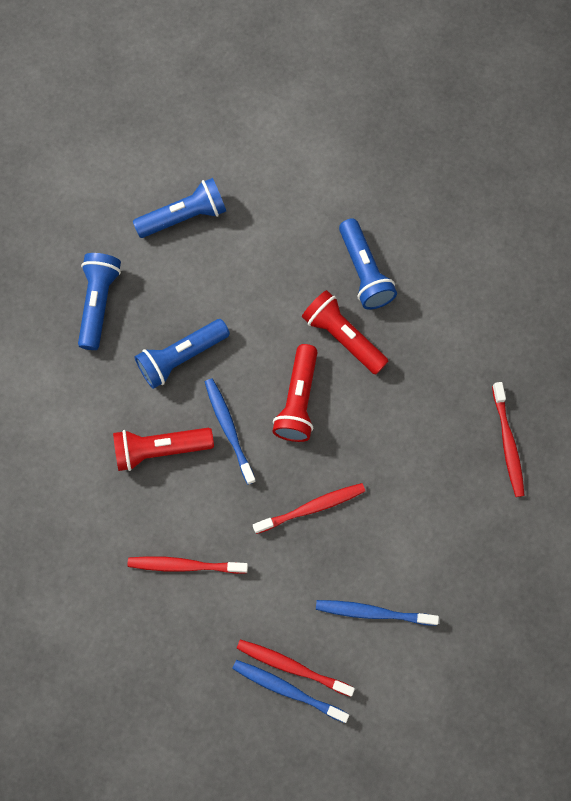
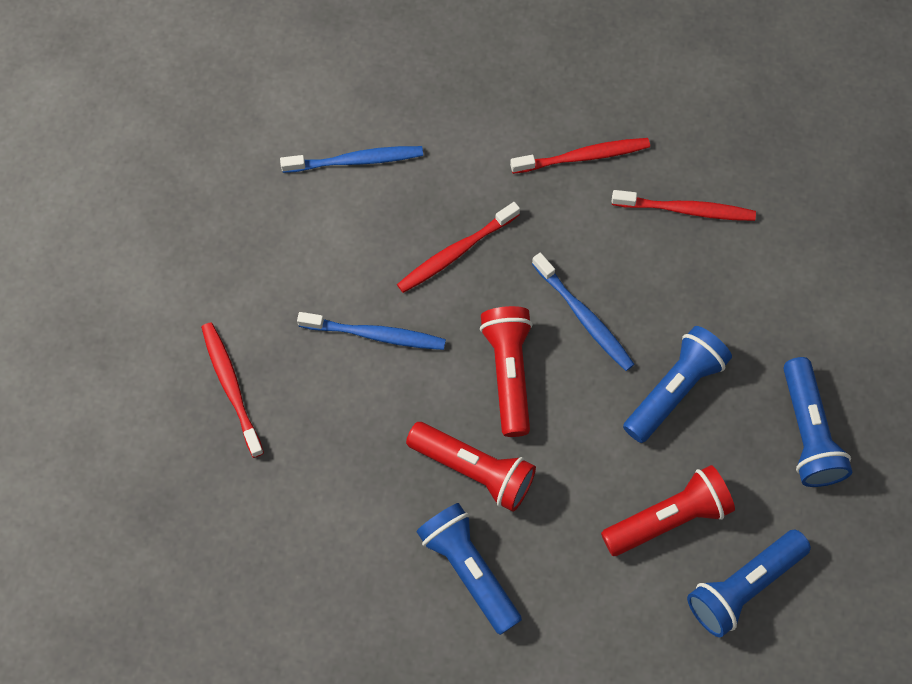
camera: 165 degrees right, 5 degrees down
red flashlight [113,428,214,471] -> red flashlight moved to [601,465,735,556]
blue toothbrush [232,660,349,723] -> blue toothbrush moved to [297,312,446,350]
red toothbrush [236,639,355,697] -> red toothbrush moved to [612,190,756,221]

